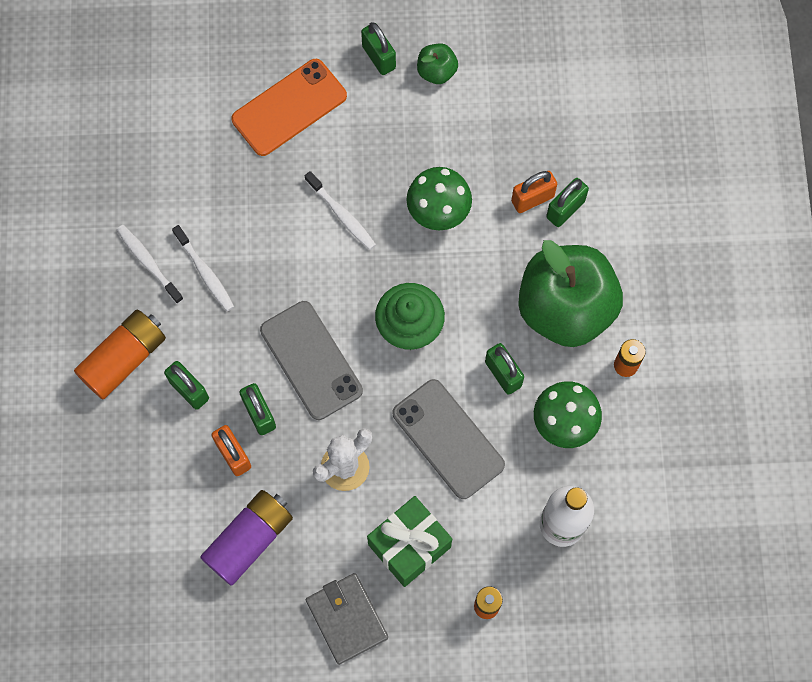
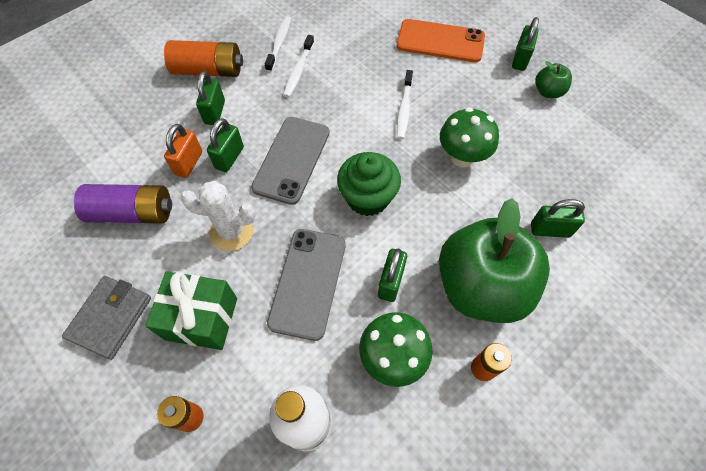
camera: 50 degrees right, 10 degrees down
orange padlock [511,171,557,213] -> none

